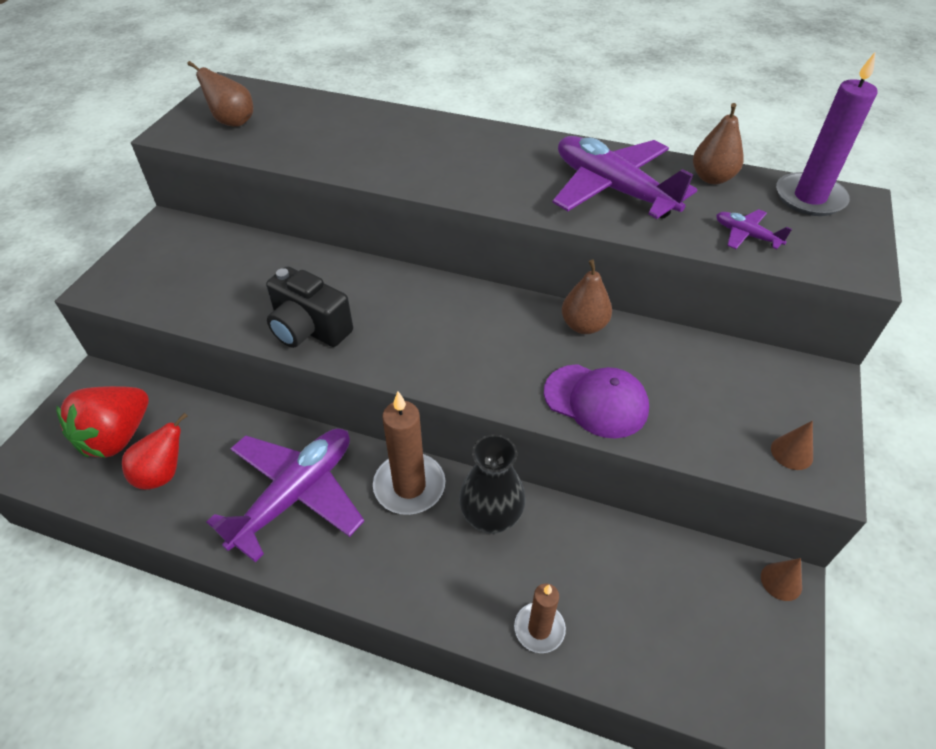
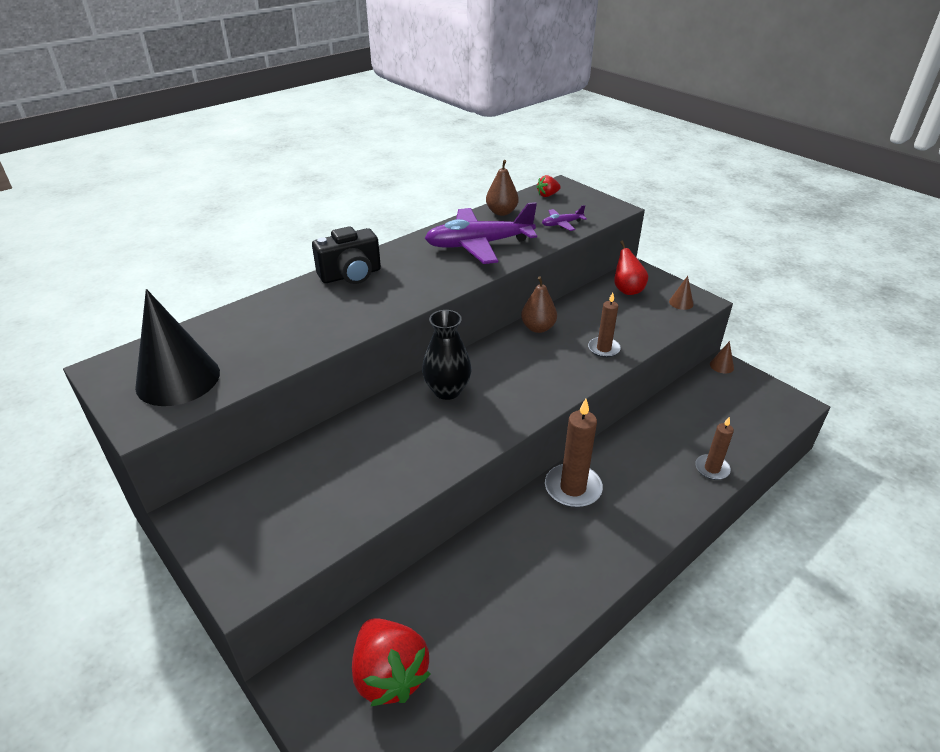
camera: 60 degrees left, 10 degrees down
red pear [122,413,188,490] -> red pear moved to [614,241,648,295]
brown pear [187,61,253,127] -> black cone [135,289,220,406]
purple plane [207,428,364,562] -> none
black camera [266,266,353,348] -> black camera moved to [312,226,381,284]
black vase [459,434,526,534] -> black vase moved to [422,310,472,400]
purple cap [544,364,649,438] -> brown candle [588,293,621,358]
purple candle [776,51,878,216] -> red strawberry [537,175,561,197]

